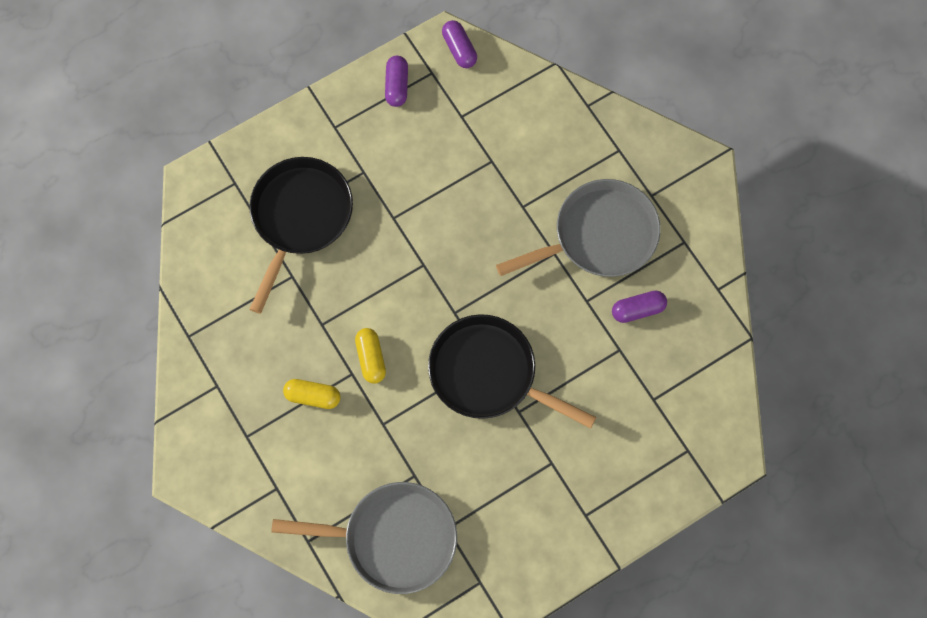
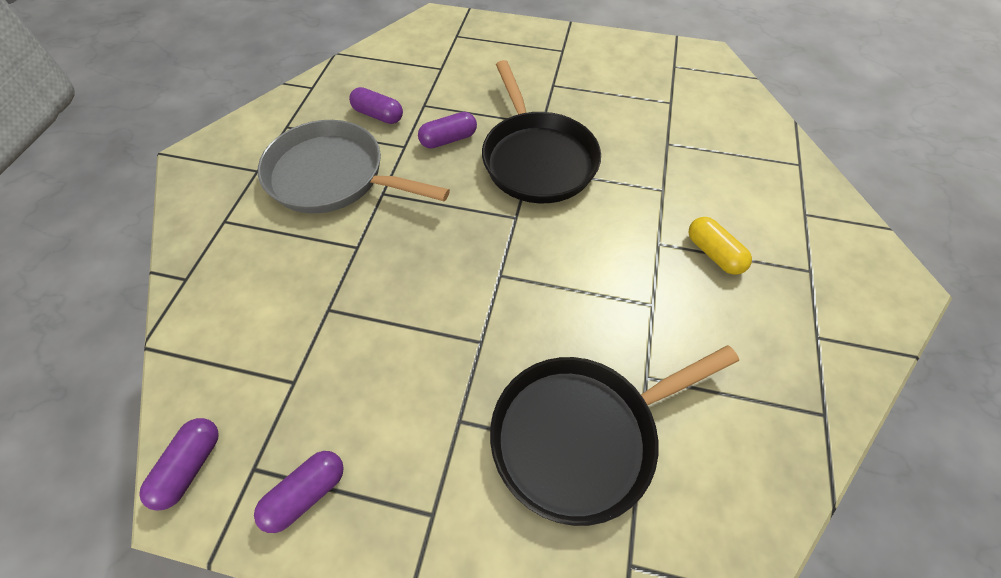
camera: 135 degrees left, 15 degrees down
grey pan [271,482,457,594] -> none
yellow capsule [355,328,386,384] -> none
none -> purple capsule [418,112,477,149]

